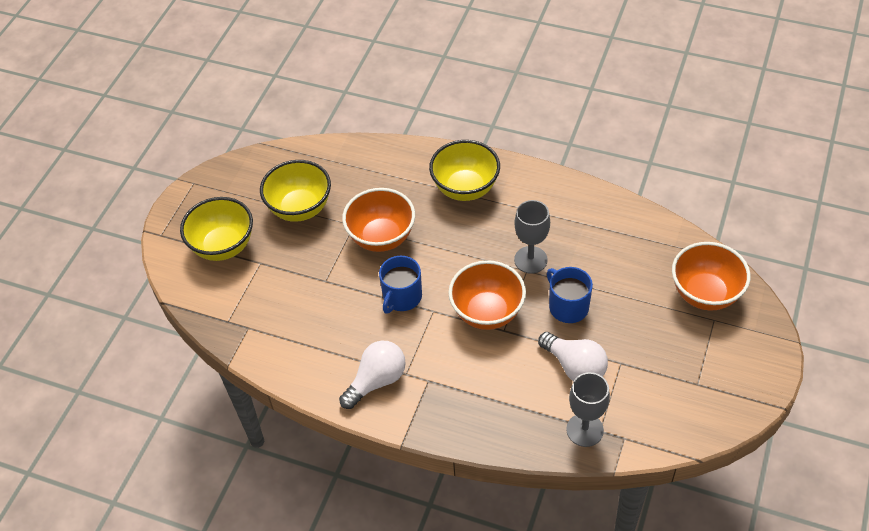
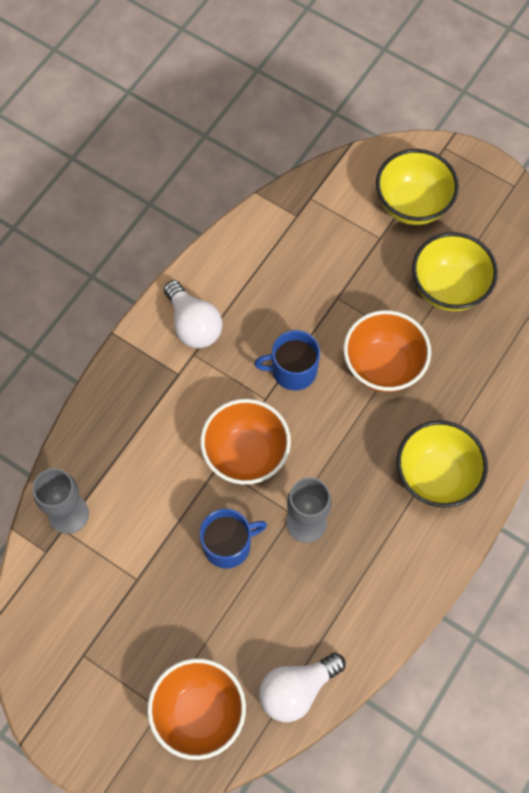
camera: 100 degrees right, 15 degrees up
blue mug [379,256,422,314] -> blue mug turned 45 degrees counterclockwise [254,330,320,391]
white light bulb [538,332,608,381] -> white light bulb moved to [259,652,345,722]

